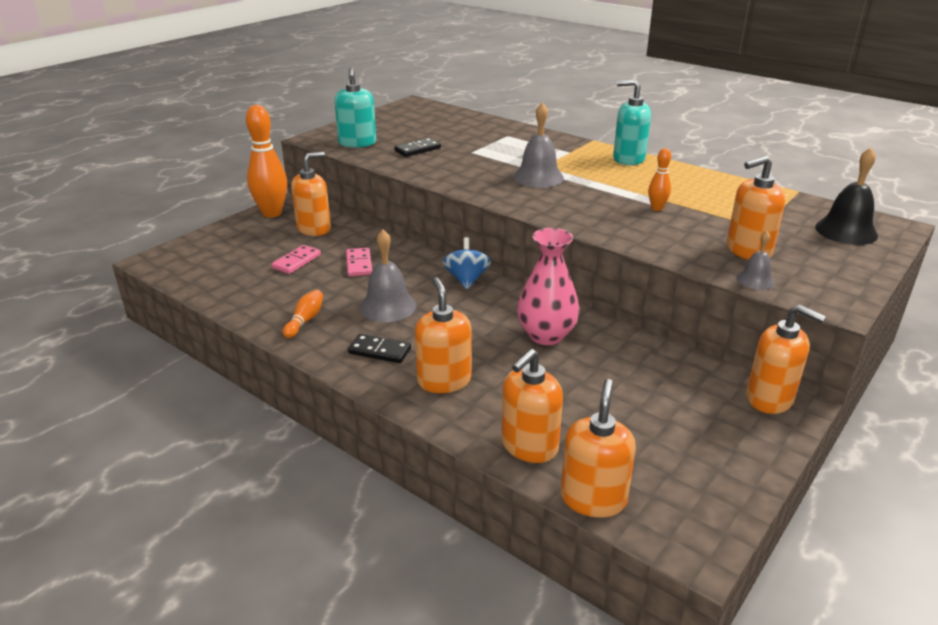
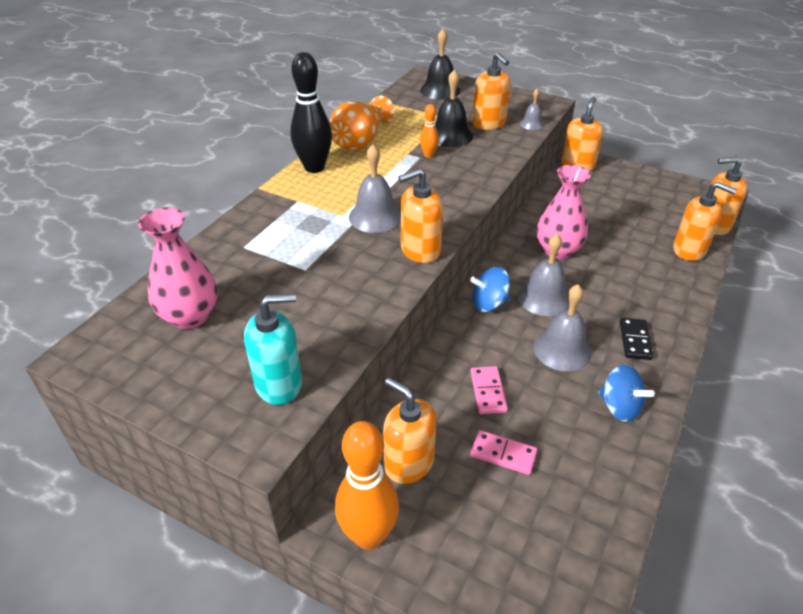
camera: 100 degrees left, 10 degrees up
orange bowling pin [283,290,323,338] -> blue spinning top [598,365,655,422]
pink domino [346,248,372,276] -> pink domino turned 75 degrees counterclockwise [471,366,508,414]
black domino [394,138,441,157] -> none
orange soap dispenser [415,277,472,393] -> orange soap dispenser moved to [398,168,443,263]
turquoise soap dispenser [613,80,651,165] -> black bowling pin [290,52,332,173]
none -> pink vase [138,207,218,329]
none -> orange vase [330,96,395,151]
none -> black bell [435,69,473,147]
none -> grey bell [518,234,569,316]

